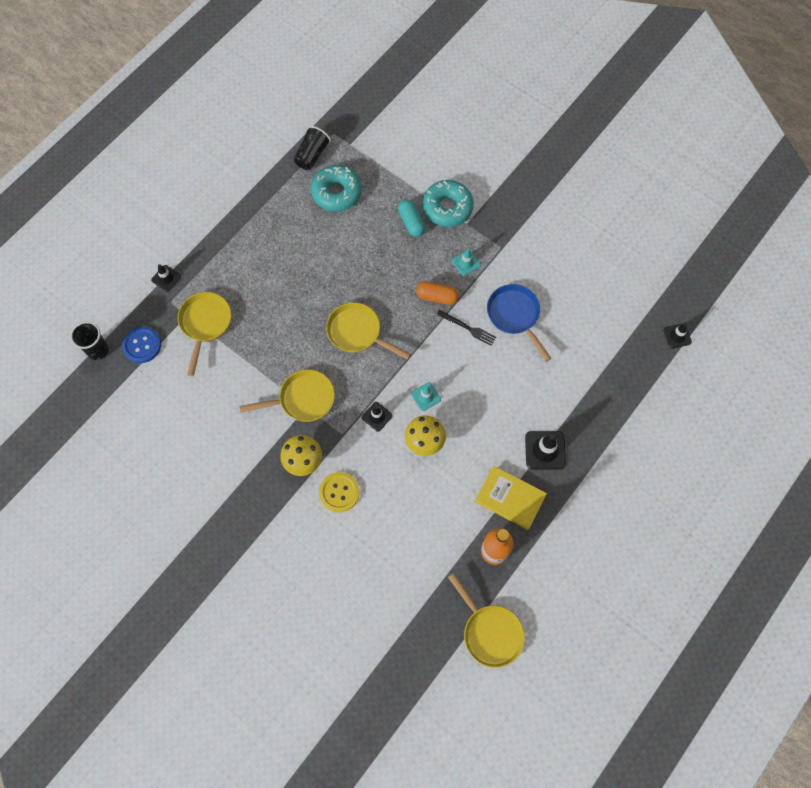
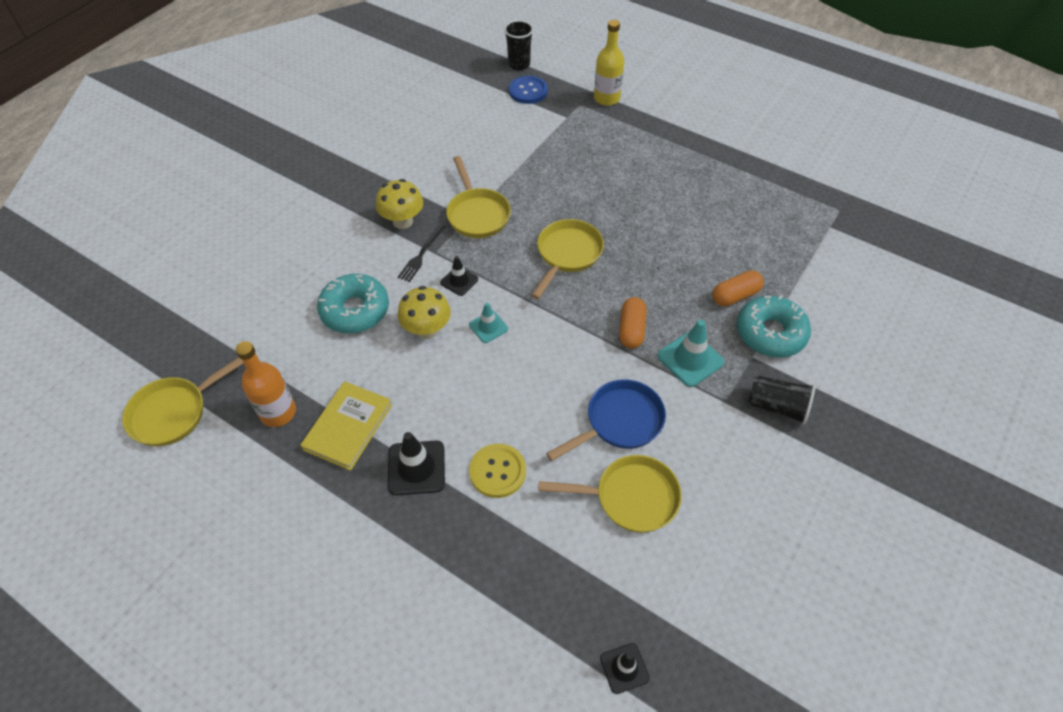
camera: 85 degrees right, 15 degrees down
black traffic cone [151,264,181,292] -> yellow bottle [594,20,624,106]
yellow pan [178,292,231,376] -> yellow pan moved to [539,455,682,533]
black cup [293,126,331,170] -> black cup moved to [748,375,816,425]
turquoise donut [311,165,362,211] -> turquoise donut moved to [317,274,389,333]
yellow button [319,472,360,512] -> yellow button moved to [469,444,526,498]
turquoise capsule [398,199,425,237] -> orange capsule [713,270,764,306]
black fork [437,310,496,346] -> black fork moved to [398,224,445,282]
turquoise traffic cone [452,249,481,276] -> turquoise traffic cone [657,320,724,387], size x1.61

